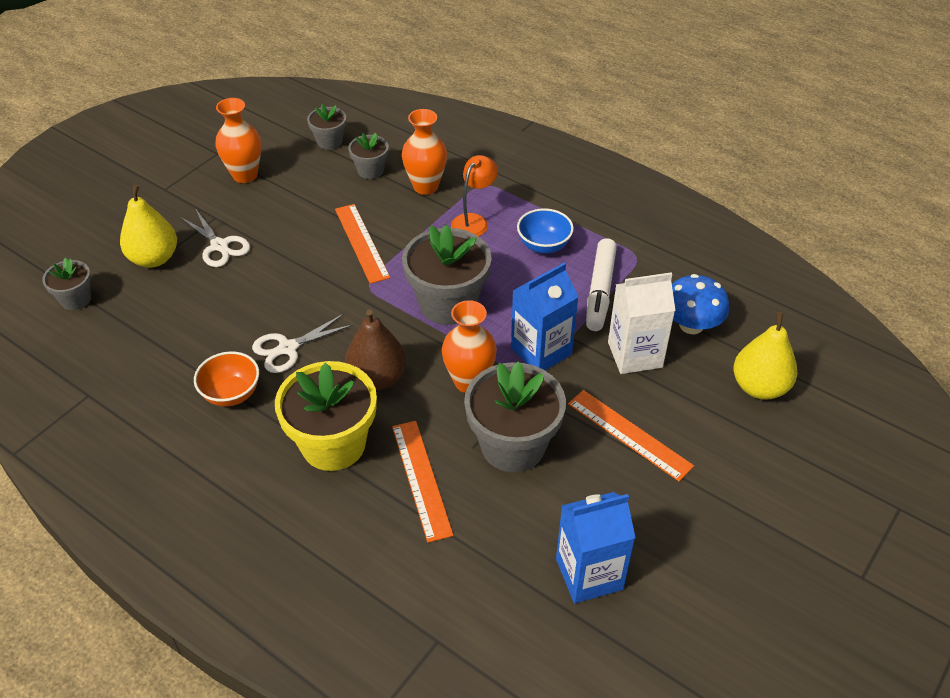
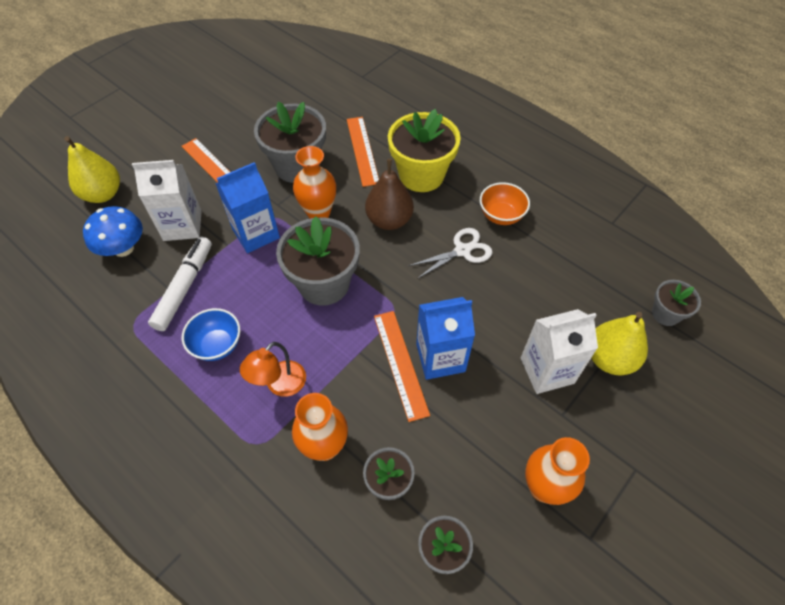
camera: 175 degrees left, 10 degrees up
white scissors [180,208,250,267] -> white carton [521,309,598,394]
blue carton [556,492,636,603] -> blue carton moved to [416,297,475,380]

